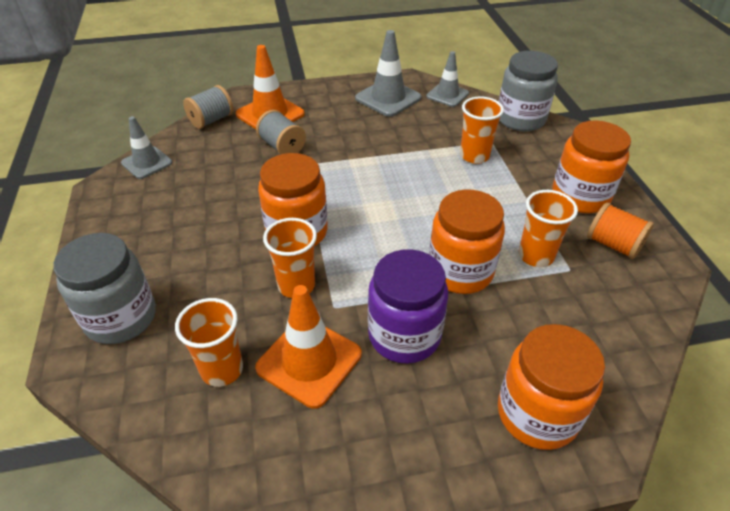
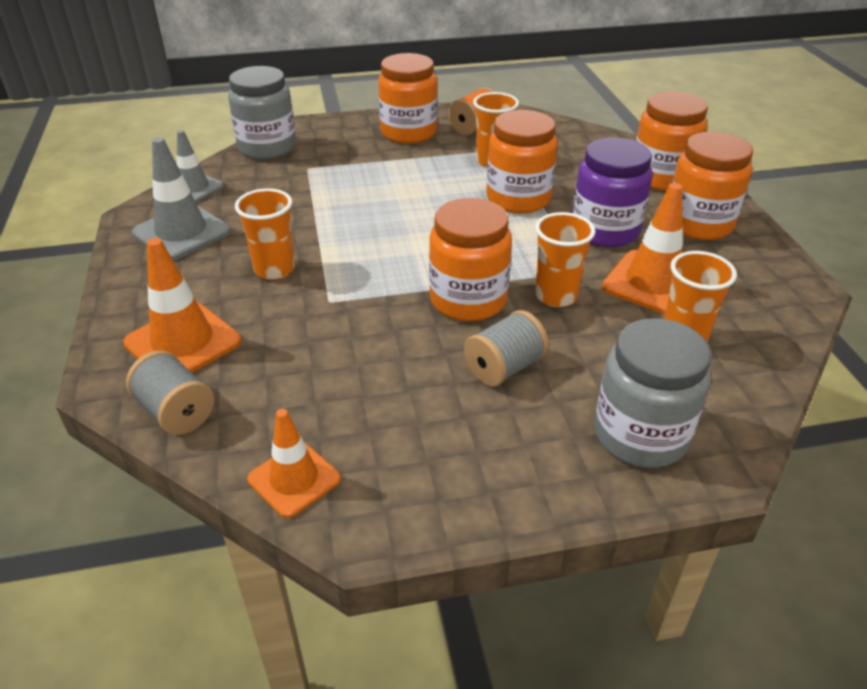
camera: 90 degrees left, 5 degrees down
grey traffic cone [121,116,172,179] -> orange traffic cone [247,409,341,518]
grey spool [256,110,306,155] -> grey spool moved to [464,310,548,387]
orange cup [460,96,504,164] -> orange cup moved to [235,188,295,280]
none -> orange jar [672,132,753,240]

